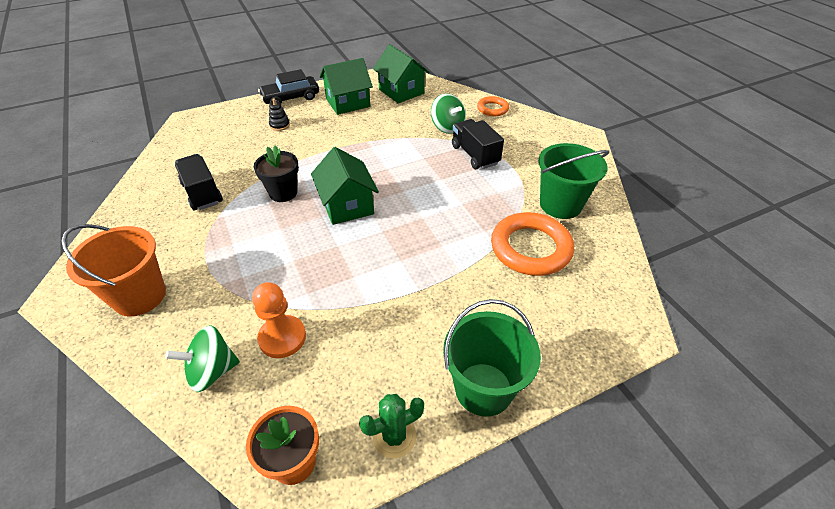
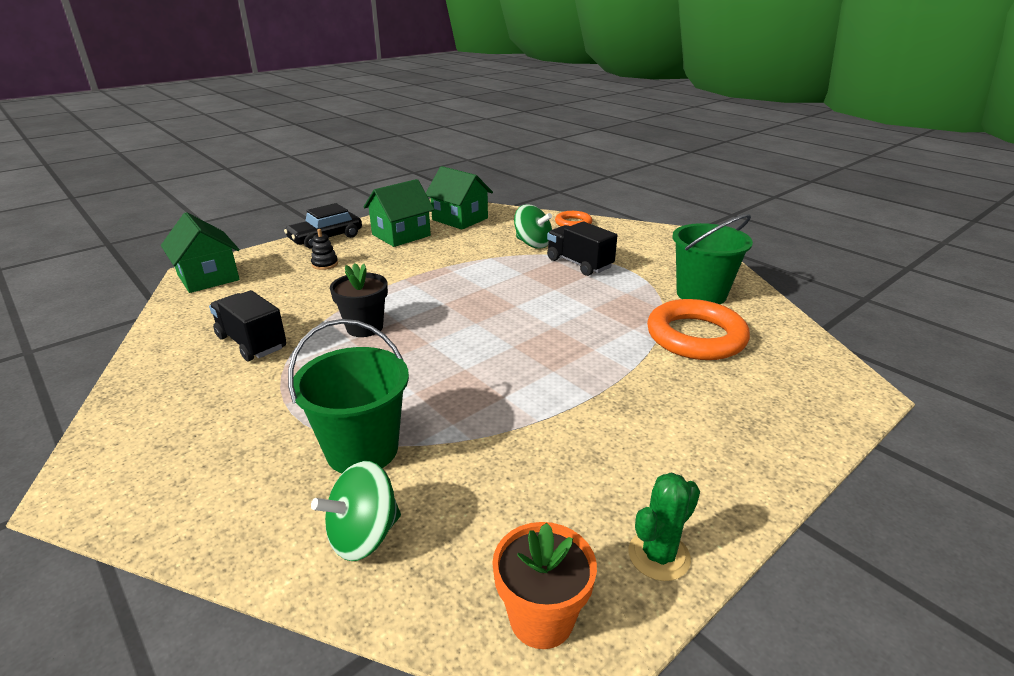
camera: 15 degrees left, 15 degrees down
orange bucket [61,224,166,316] -> none
orange pawn [252,282,306,358] -> none
green house [311,147,379,225] -> green house moved to [161,212,240,293]
green bucket [443,299,541,417] -> green bucket moved to [288,319,409,473]

